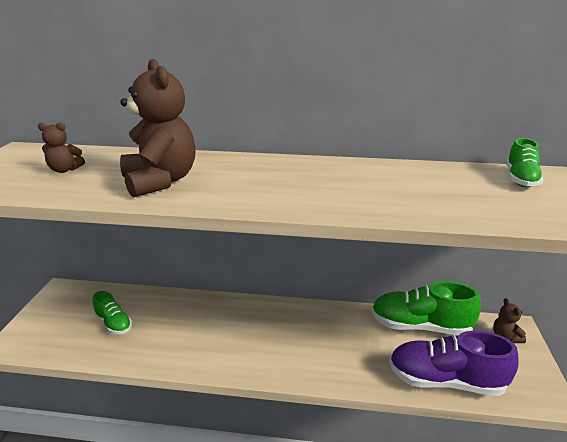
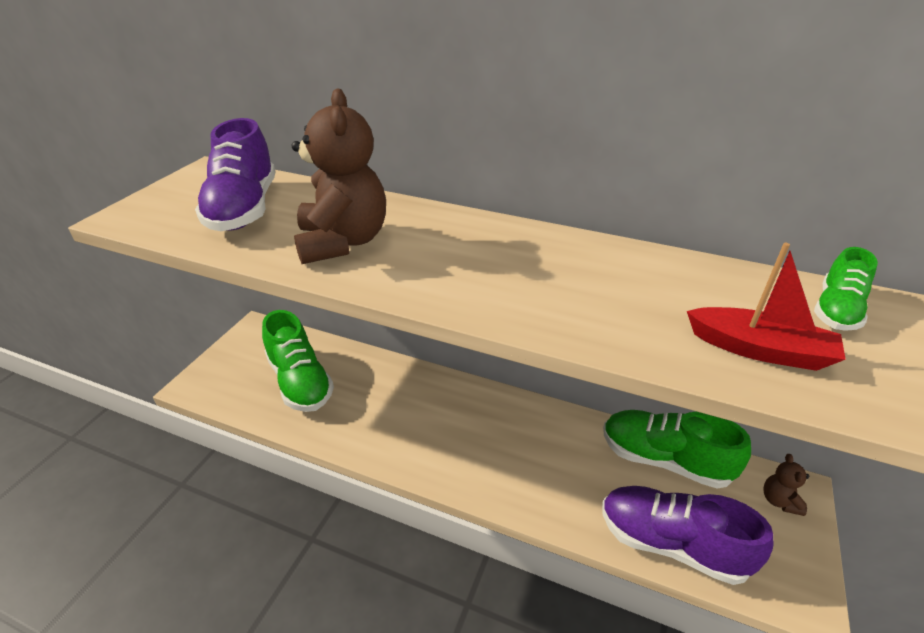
camera: 15 degrees right, 10 degrees up
brown teddy bear [38,122,85,173] -> purple shoe [195,118,276,231]
green shoe [93,291,132,334] -> green shoe [262,310,334,412], size x1.82
none -> red boat [687,243,846,371]

